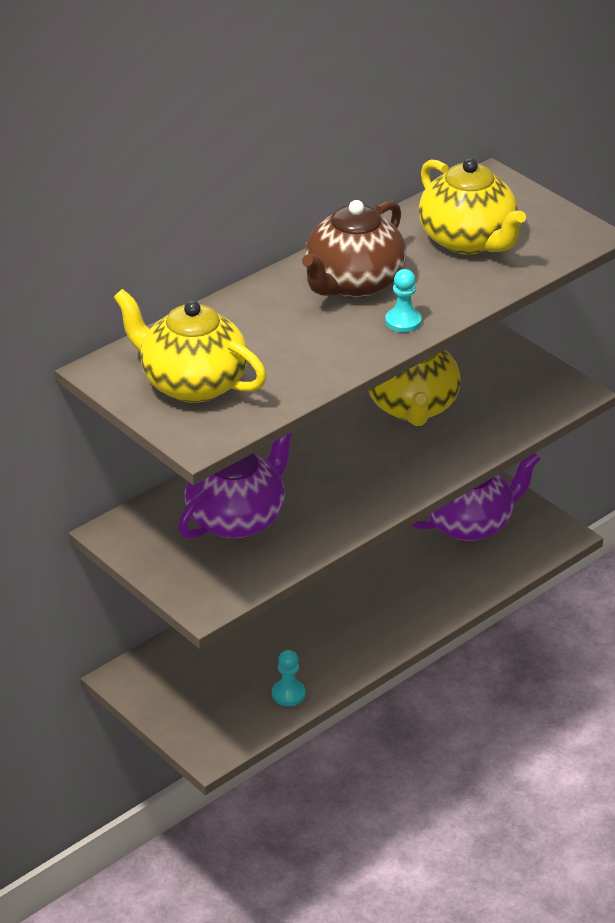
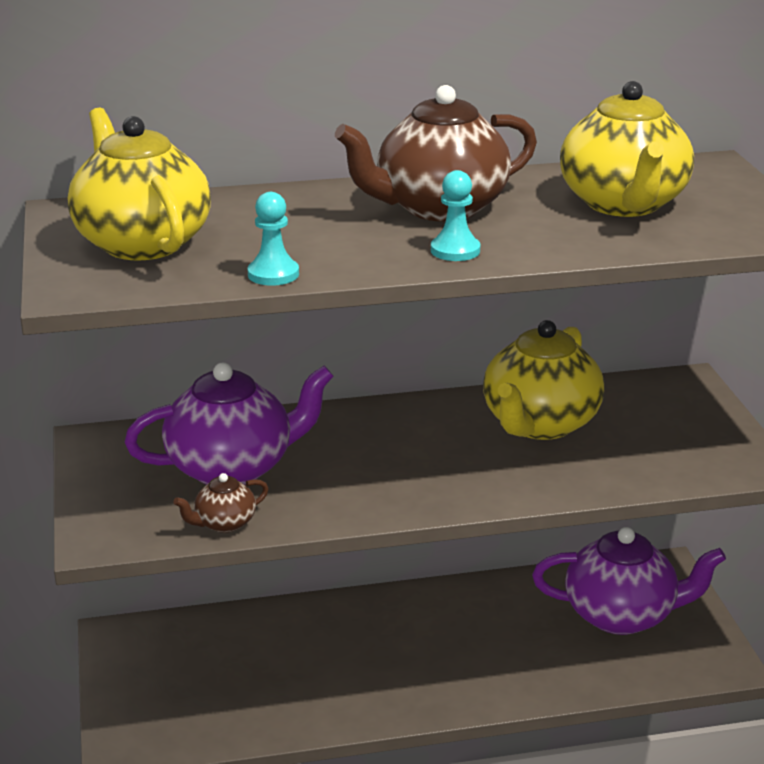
camera: 30 degrees right, 10 degrees down
turquoise pawn [272,650,305,706] -> turquoise pawn moved to [247,192,299,286]
none -> brown teapot [173,473,269,533]

